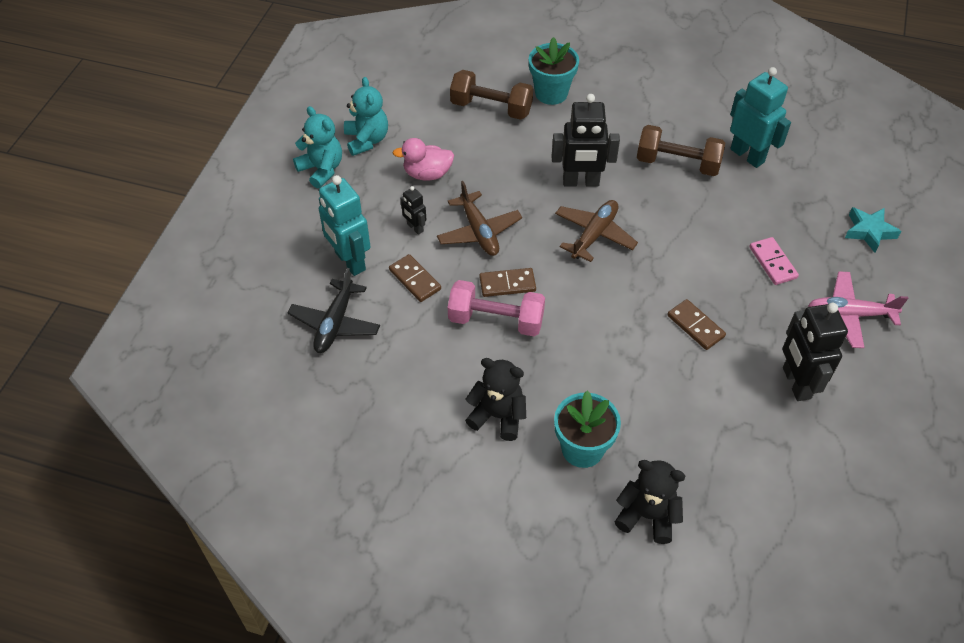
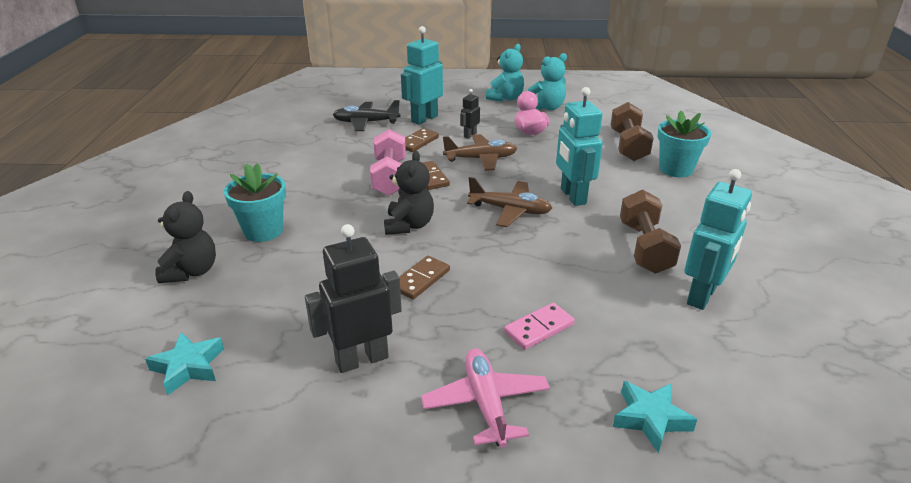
camera: 75 degrees right, 20 degrees down
brown plane [437,181,522,256] -> brown plane turned 150 degrees counterclockwise [443,134,517,171]
black teddy bear [465,358,526,441] -> black teddy bear moved to [384,151,434,235]
black robot [552,94,620,187] -> turquoise robot [556,87,603,206]
none -> turquoise star [145,332,224,396]

